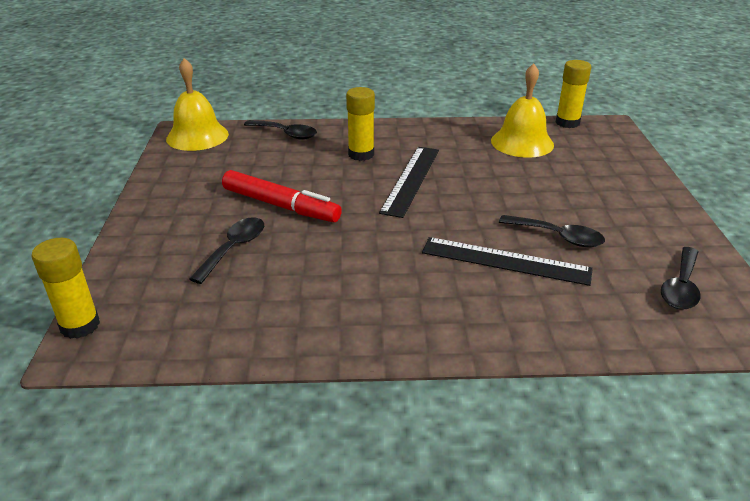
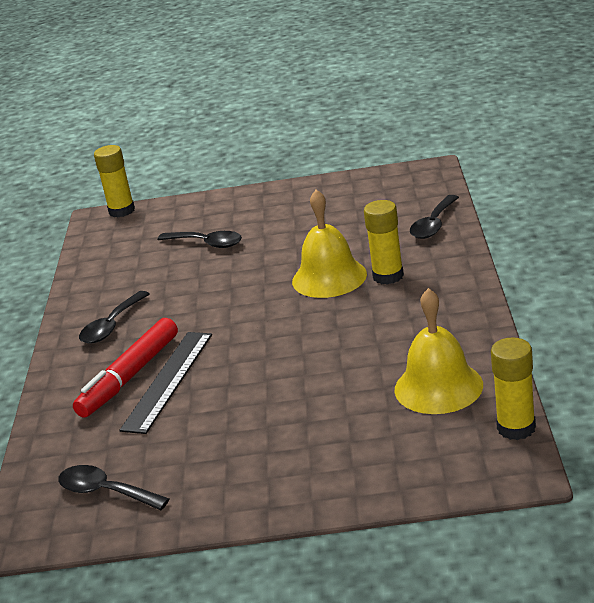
camera: 95 degrees right, 5 degrees down
yellow bell [166,58,229,151] -> yellow bell moved to [292,190,367,298]
red marker [222,170,342,222] -> red marker moved to [73,318,178,418]
black ruler [379,147,439,218] -> none
black spoon [499,215,605,247] -> black spoon moved to [79,291,149,344]

